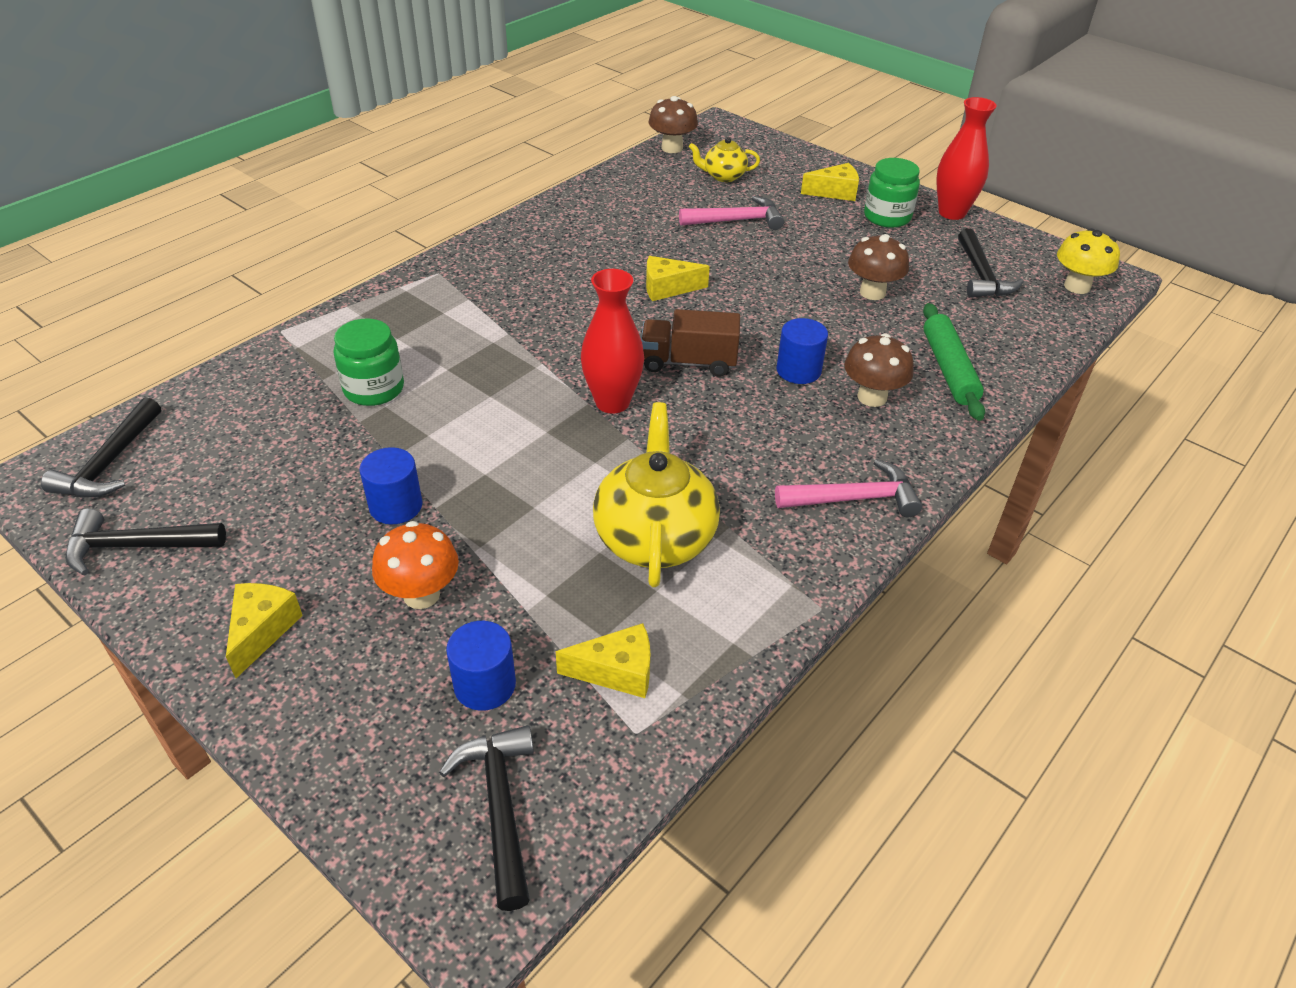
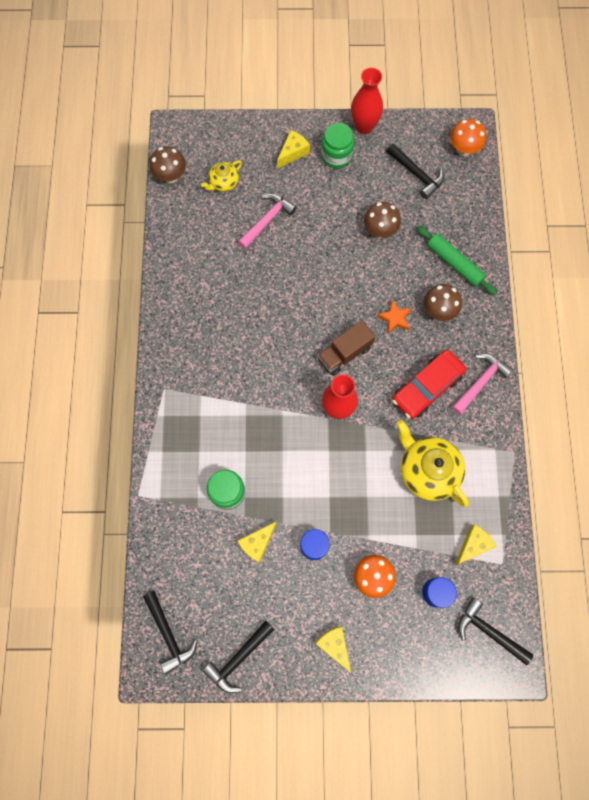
camera: 40 degrees left, 30 degrees up
yellow cheese [646,256,710,301] -> yellow cheese moved to [238,522,277,563]
blue cylinder [776,318,828,384] -> orange star [377,300,412,334]
yellow mushroom [1057,228,1120,294] -> orange mushroom [450,119,486,156]
none -> red car [392,350,466,419]

